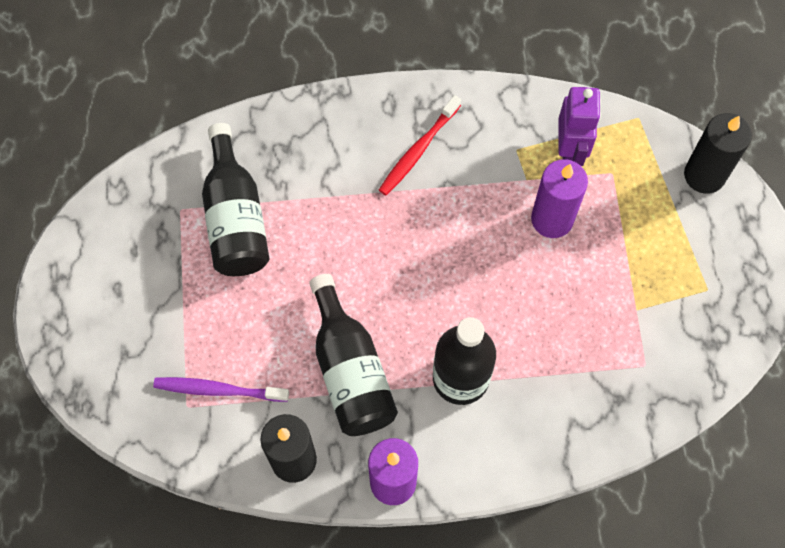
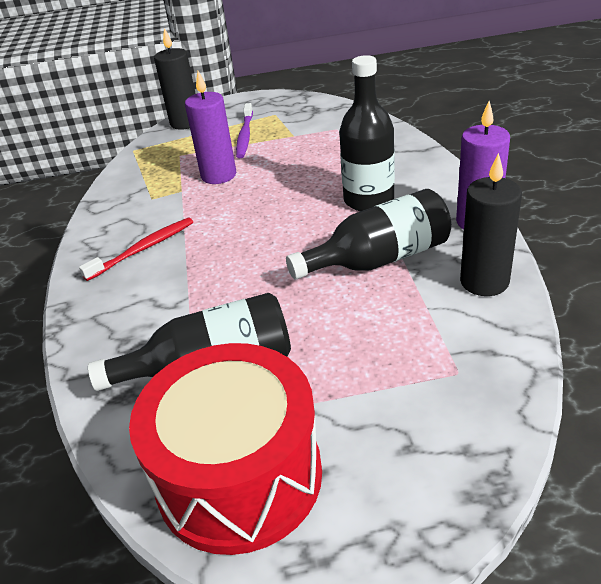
camera: 90 degrees left, 30 degrees down
purple toothbrush [153,377,289,402] -> purple toothbrush moved to [236,103,253,158]
red toothbrush [379,95,461,195] -> red toothbrush turned 75 degrees counterclockwise [79,218,193,281]
purple robot [558,87,601,166] -> none
none -> red drum [129,343,322,555]

